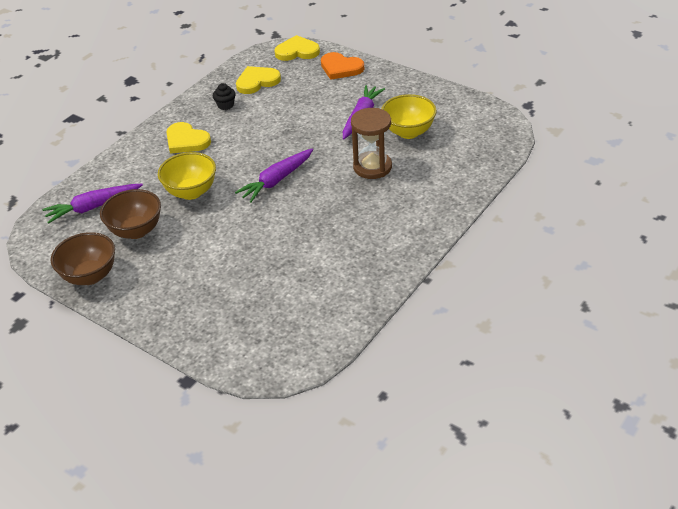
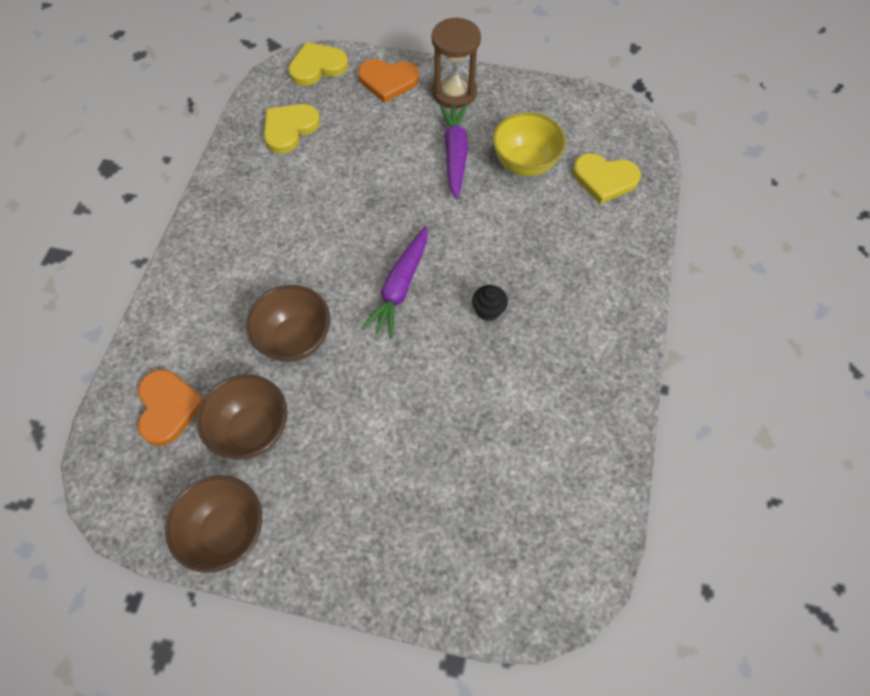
camera: 25 degrees left, 20 degrees up
purple carrot [42,183,143,224] -> orange heart [138,370,204,446]
yellow bowl [158,152,216,200] -> brown bowl [246,285,330,362]
yellow heart [166,122,211,154] -> yellow heart moved to [573,153,641,204]
black cupcake [213,83,236,110] -> black cupcake moved to [472,285,508,321]
brown hourglass [351,108,392,179] -> brown hourglass moved to [431,17,481,108]

